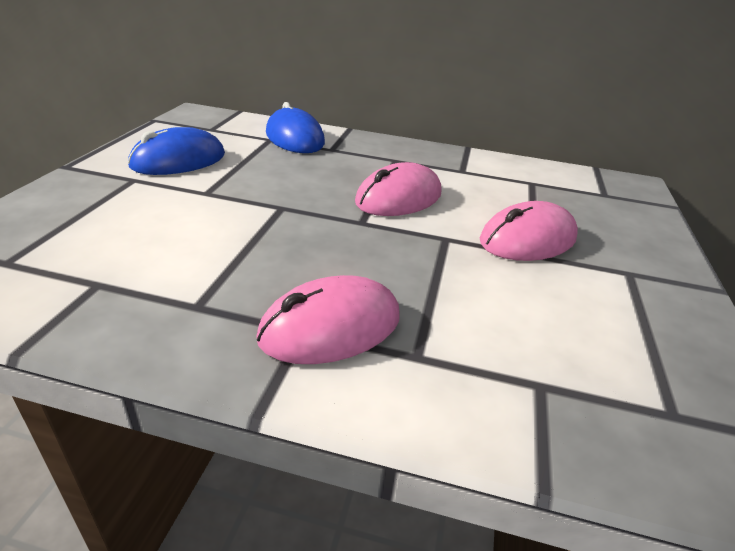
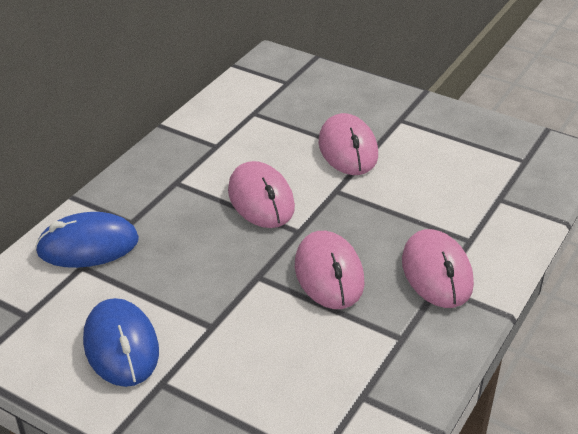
camera: 70 degrees left, 5 degrees up
none -> pink mouse [295,231,364,309]

